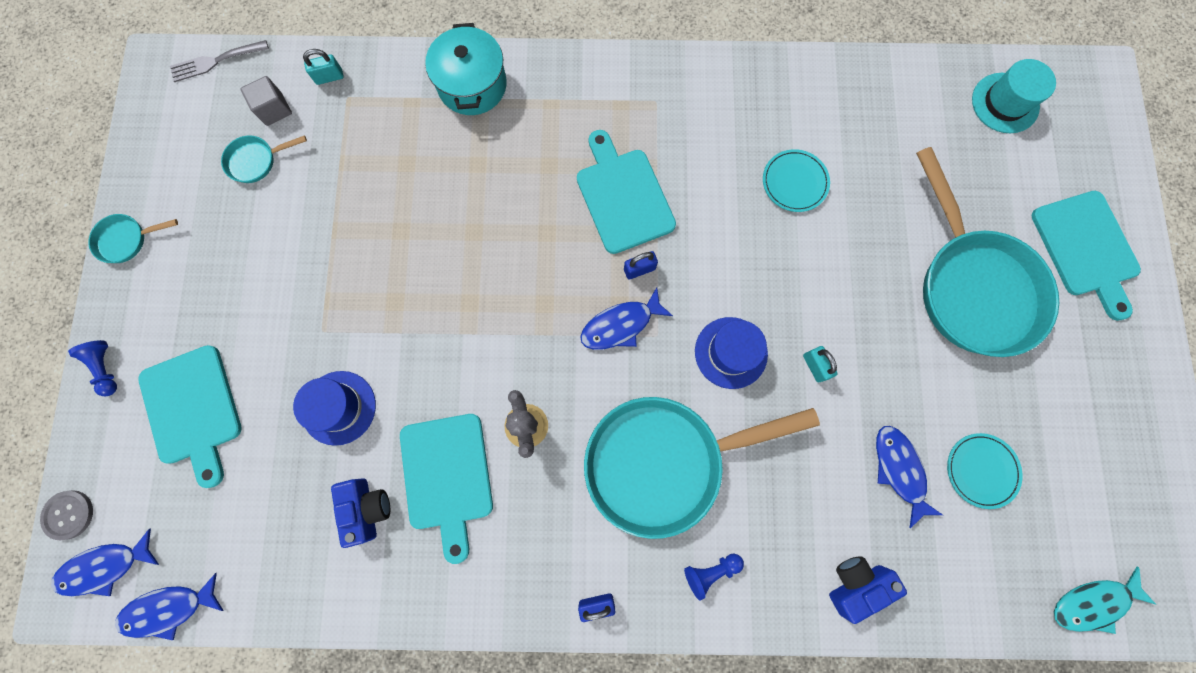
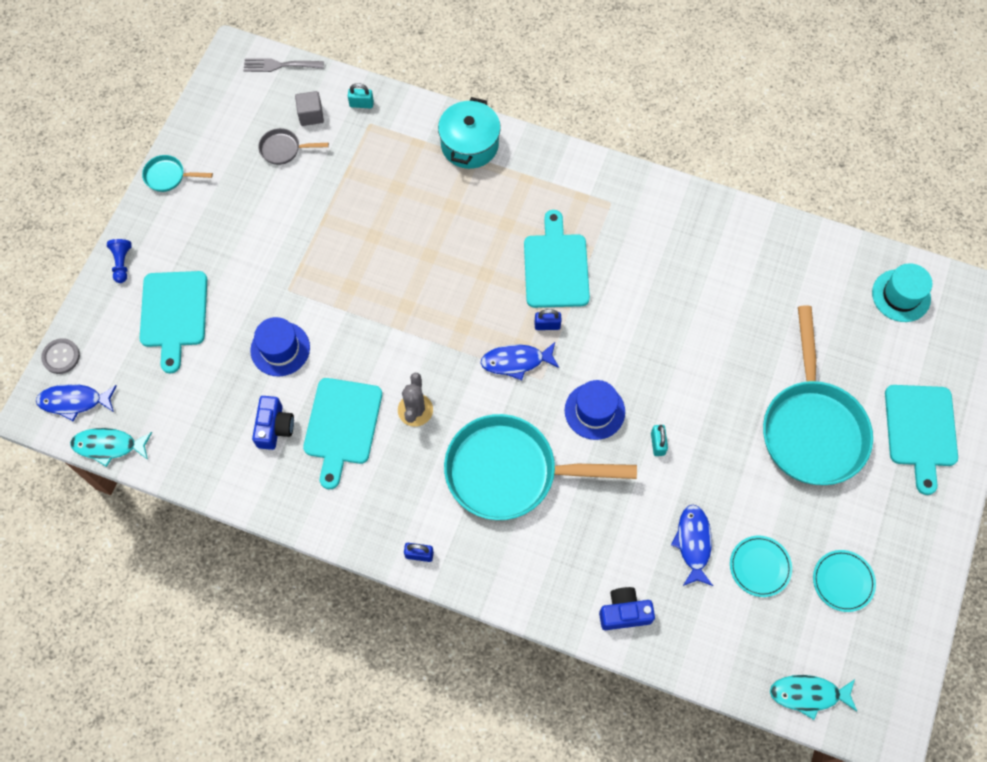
camera: 20 degrees right, 10 degrees down
blue fish [115,573,224,640] -> turquoise fish [70,428,152,467]
turquoise pan [221,135,307,183] -> grey pan [258,128,329,165]
blue pawn [684,554,744,601] -> none
turquoise plate [763,149,830,212] -> turquoise plate moved to [813,550,876,612]

